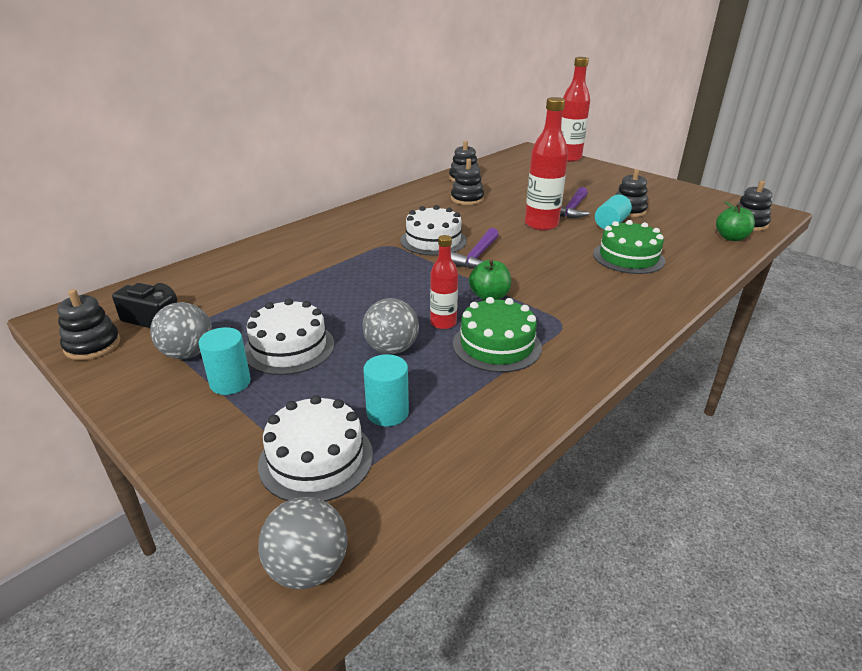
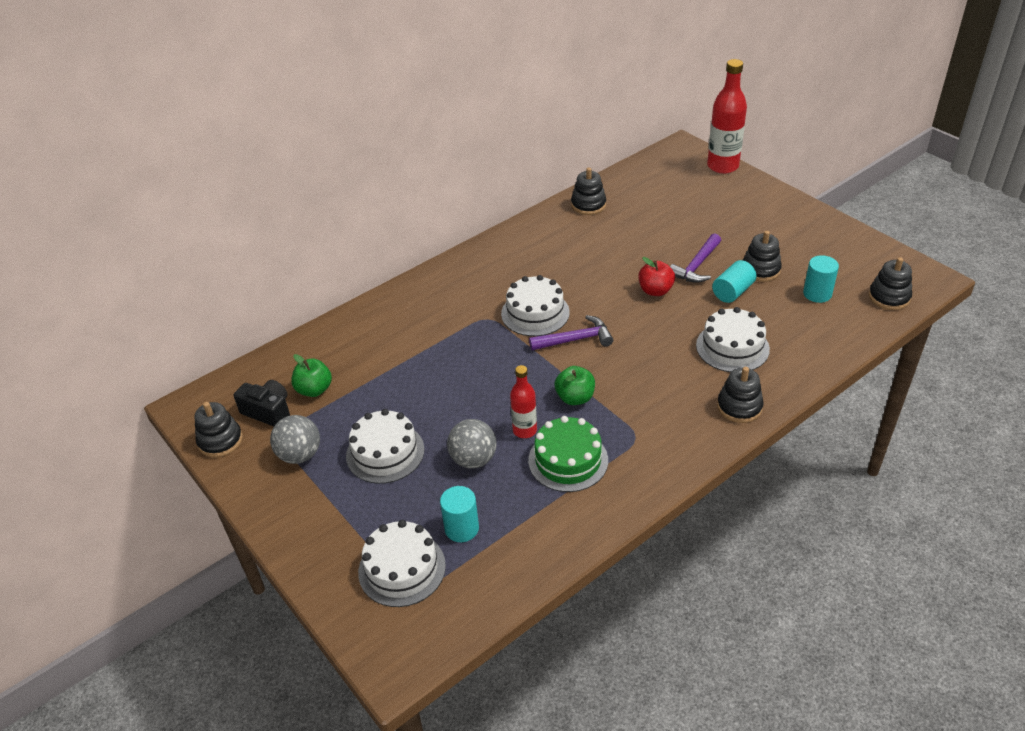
camera: 10 degrees right, 10 degrees up
turquoise cylinder [199,327,251,395] -> turquoise cylinder moved to [803,255,839,303]
grey ball [258,497,347,589] -> none
black stacking toy [451,159,484,205] -> black stacking toy moved to [717,367,764,423]
purple hammer [451,228,499,269] -> purple hammer turned 135 degrees counterclockwise [529,315,613,350]
red bottle [525,97,568,231] -> red apple [638,257,675,296]
green cake [593,220,665,274] -> white cake [696,307,770,372]
green apple [716,201,755,241] -> green apple moved to [291,354,332,397]

